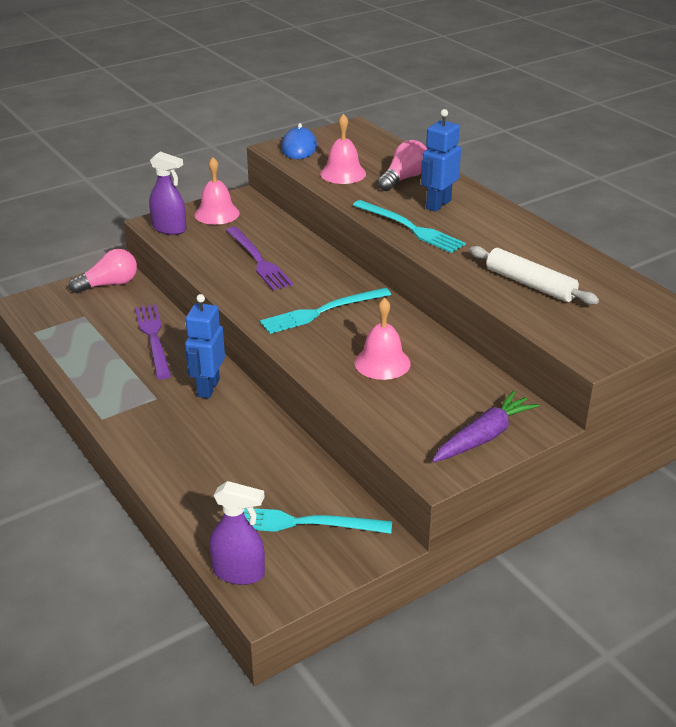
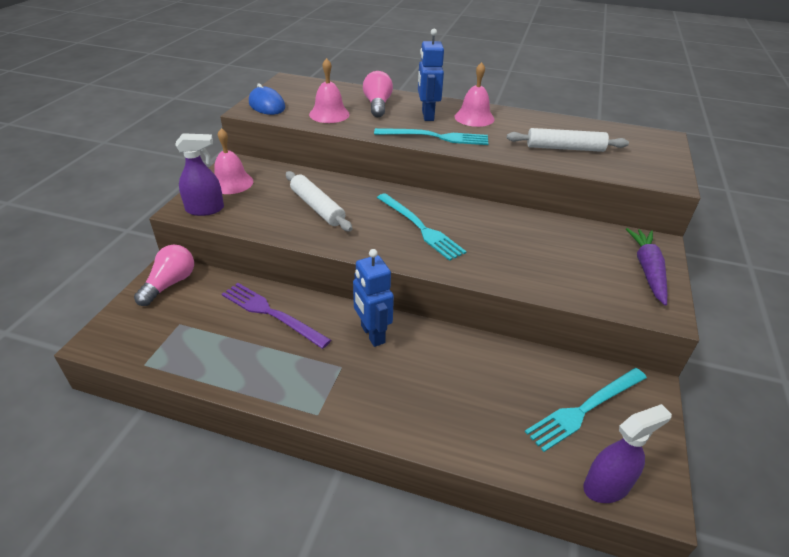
camera: 40 degrees left, 5 degrees up
purple fork [226,227,293,290] -> white rolling pin [286,171,352,231]
turquoise fork [260,288,391,334] -> turquoise fork turned 60 degrees counterclockwise [377,193,467,261]
pink bell [355,298,410,380] -> pink bell moved to [455,62,494,127]

